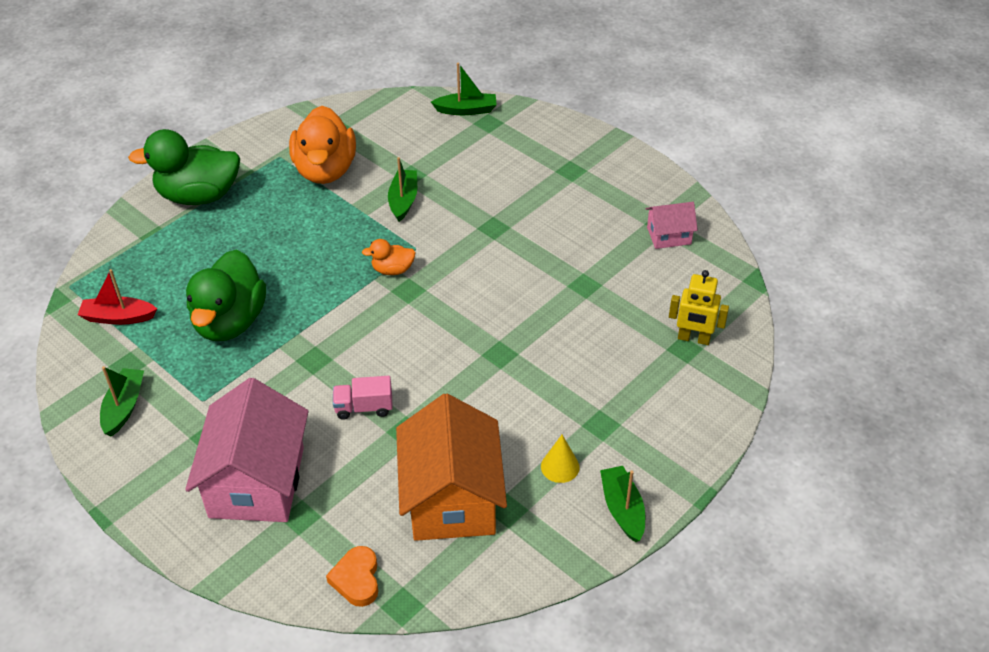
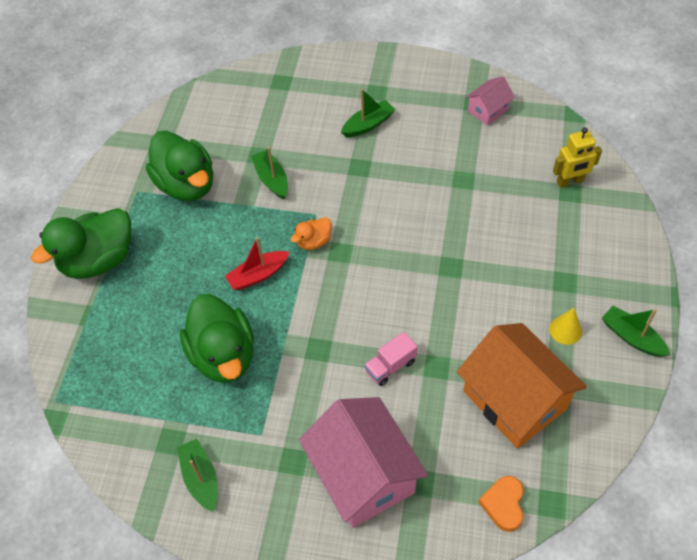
camera: 30 degrees left, 10 degrees up
red boat [78,269,157,325] -> red boat moved to [225,237,290,290]
orange duck [289,106,356,184] -> green duck [146,131,213,201]
orange heart [326,546,378,607] -> orange heart turned 45 degrees clockwise [478,476,524,532]
green boat [431,63,497,115] -> green boat moved to [341,89,396,137]

